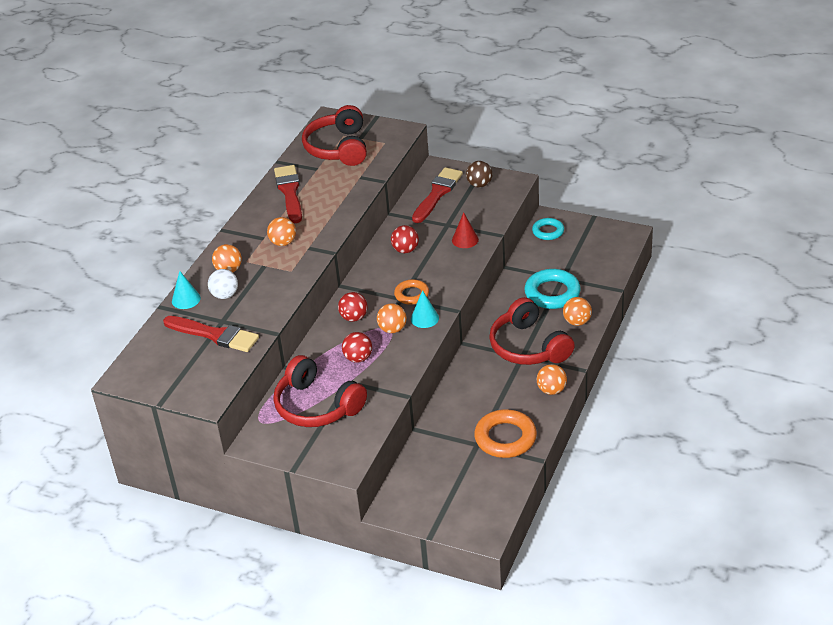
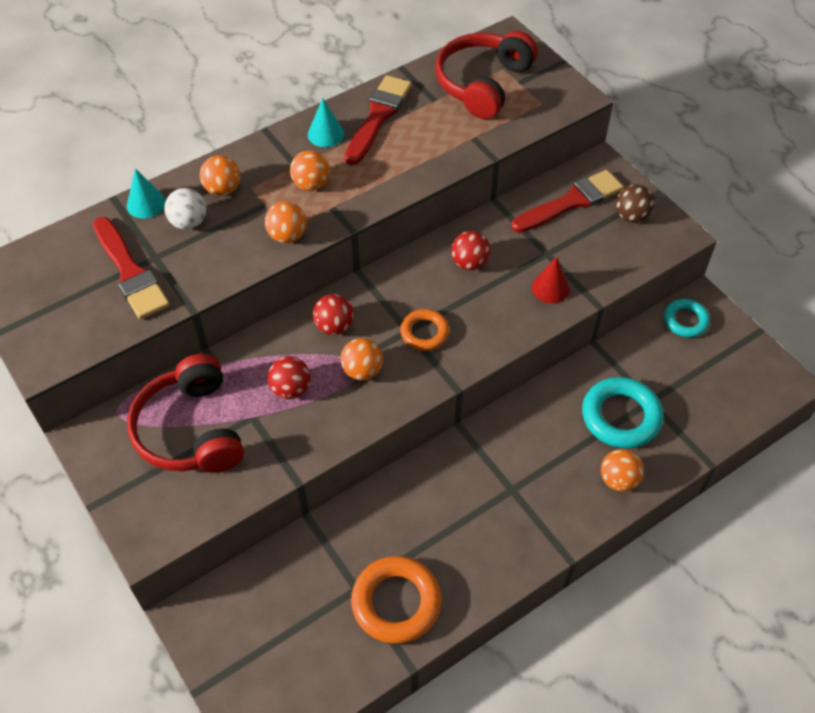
camera: 30 degrees right, 15 degrees up
turquoise cone [411,290,439,328] -> turquoise cone moved to [308,98,344,147]
red headphones [489,297,575,365] -> none
orange ball [537,364,567,395] -> orange ball moved to [265,201,307,243]

